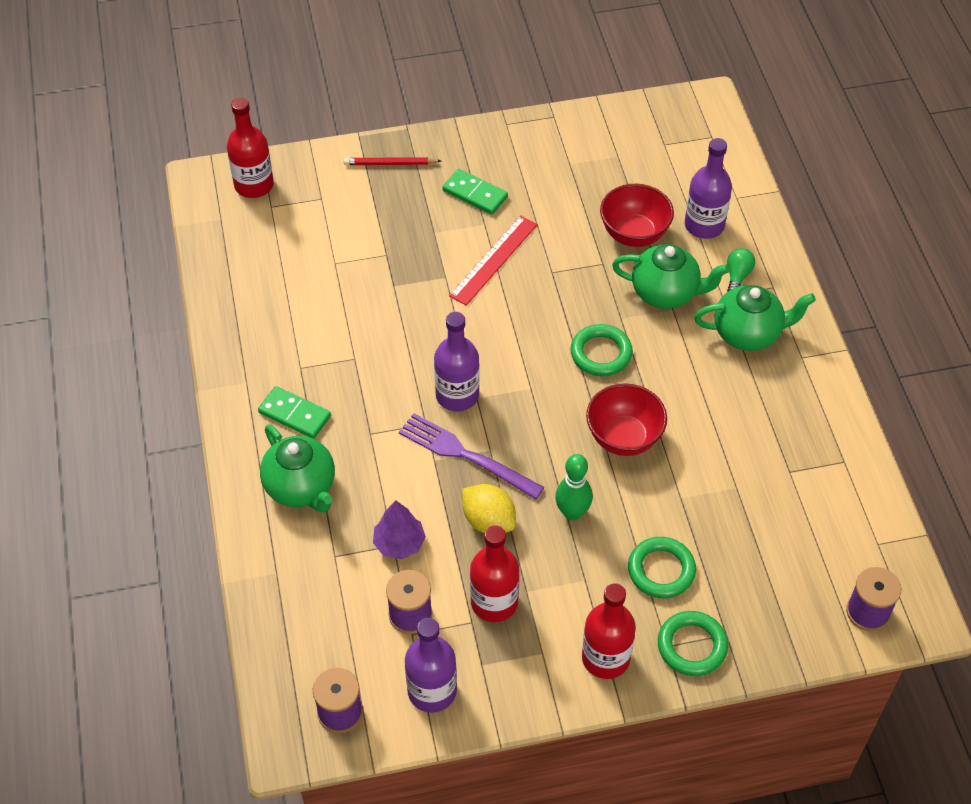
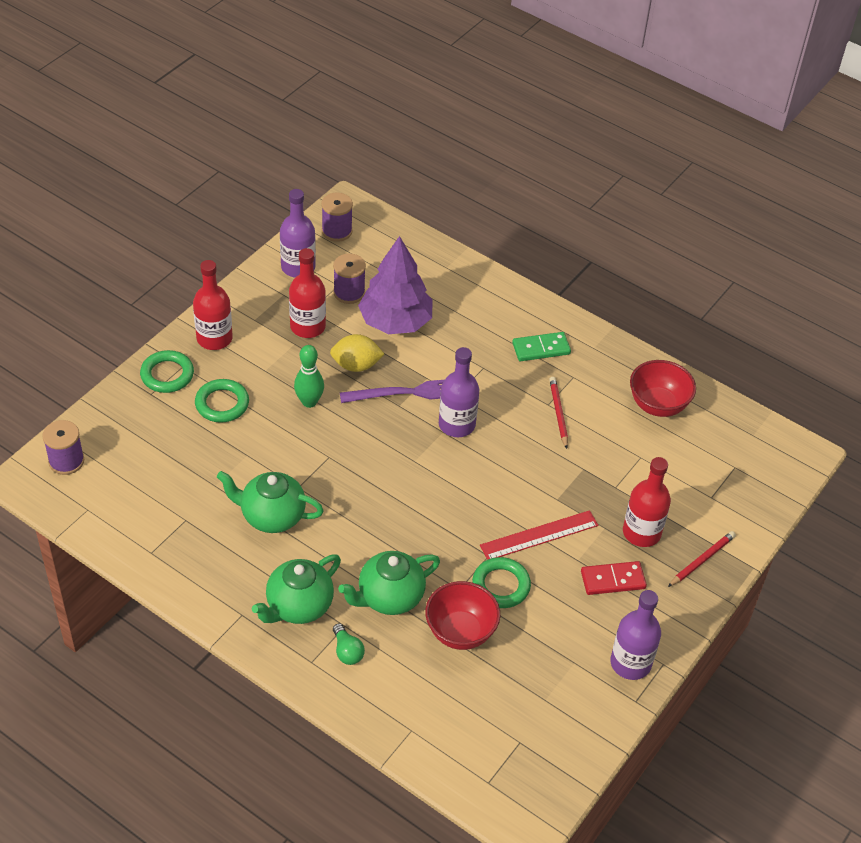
camera: 135 degrees right, 5 degrees down
red bottle [227,98,274,198] -> red bottle moved to [623,457,671,547]
green teapot [260,424,335,513] -> green teapot moved to [217,471,324,533]
purple tree [373,500,426,559] -> purple tree [358,236,433,334], size x1.86
green domino [442,169,508,215] -> red domino [581,561,647,595]
red ruler [449,215,538,305] -> red ruler turned 75 degrees clockwise [480,510,598,560]
green ring [570,324,633,376] -> green ring moved to [472,557,531,608]
red bowl [586,383,667,456] -> red bowl moved to [630,360,696,417]
purple bottle [685,138,732,239] -> purple bottle moved to [610,590,661,680]
none -> red pencil [549,377,568,449]

